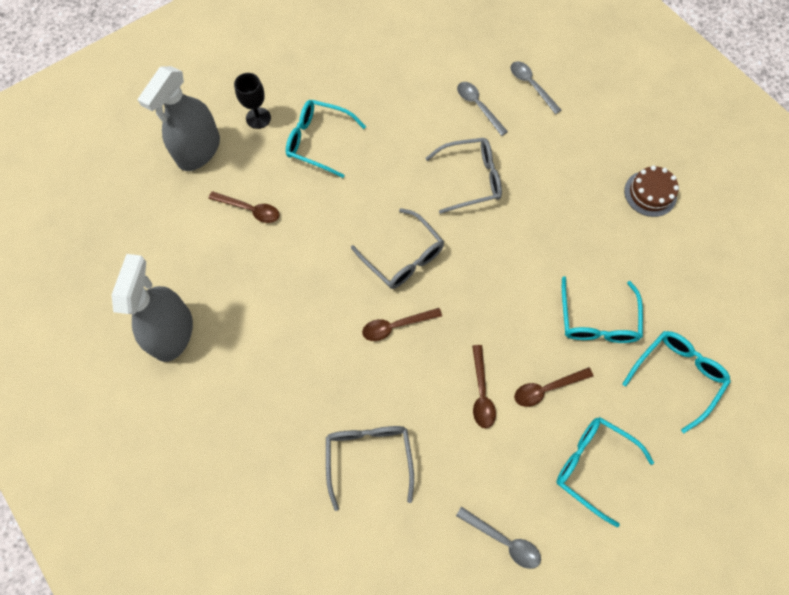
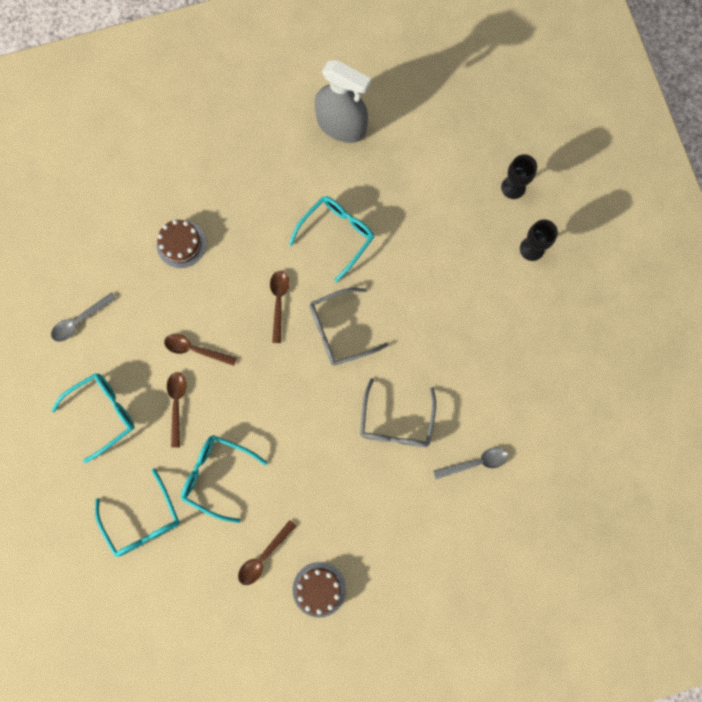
camera: 110 degrees right, 10 degrees up
grey spray bottle [138,66,220,171] -> black goblet [501,154,537,199]
brown spoon [208,191,279,223] -> brown spoon moved to [238,520,296,585]
turquoise glasses [286,100,366,178] -> turquoise glasses moved to [289,196,374,282]
grey glasses [326,426,414,511] -> brown cake [157,220,206,268]
grey spoon [510,61,561,114] -> none

